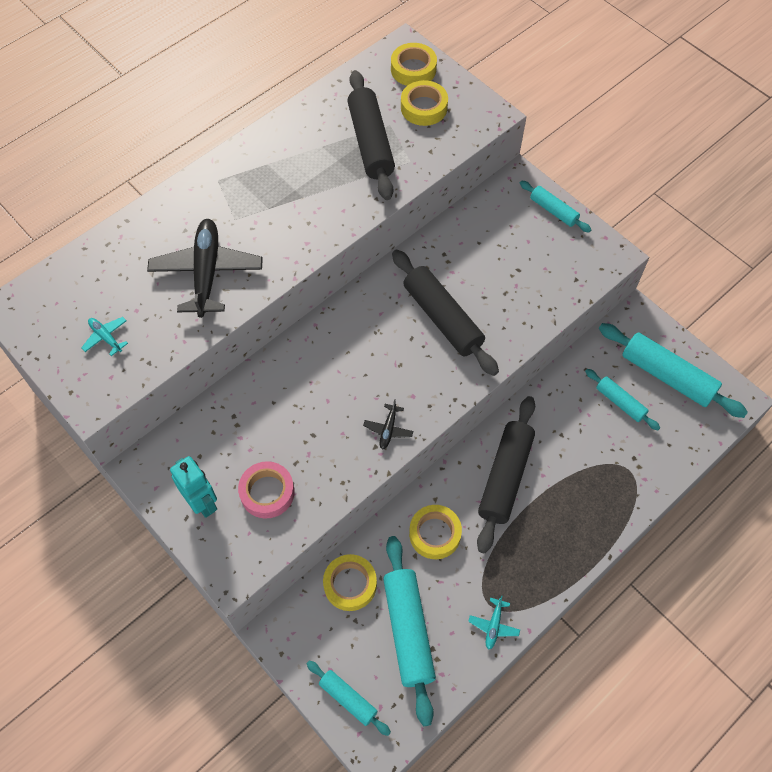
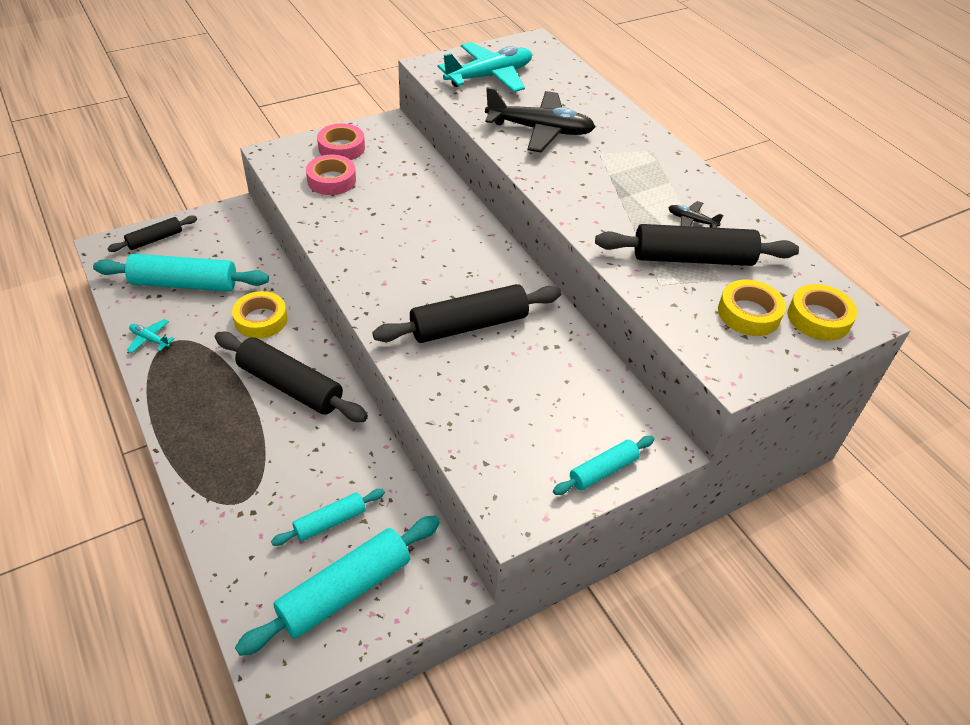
camera: 100 degrees right, 15 degrees down
turquoise plane [81,317,128,356] -> turquoise plane [438,42,532,92], size x2.28
turquoise robot [170,456,217,518] -> pink tape [317,124,365,160]
turquoise rolling pin [307,661,391,736] -> black rolling pin [107,215,197,252]
yellow tape [323,554,377,611] -> none
black plane [363,399,414,450] -> black plane moved to [668,201,723,228]

